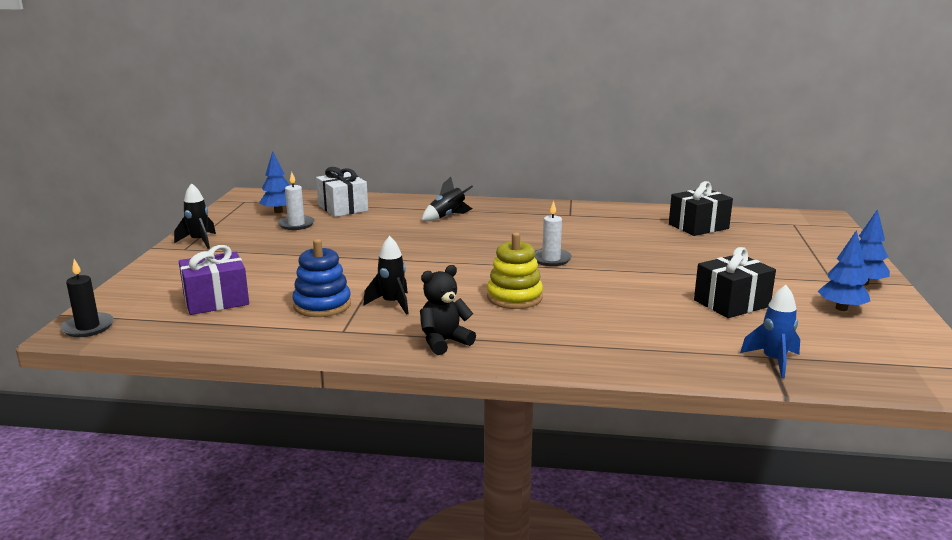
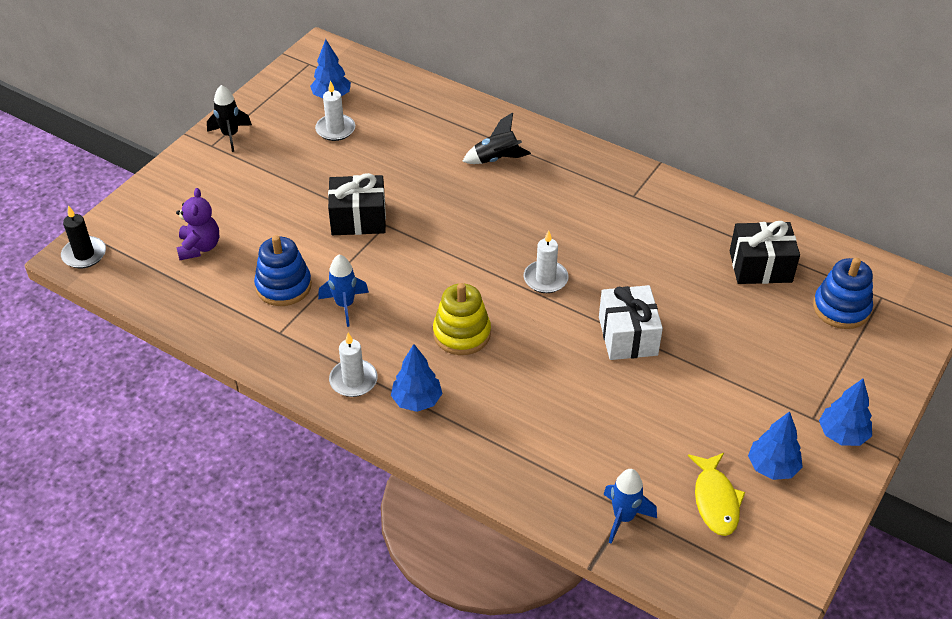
camera: 25 degrees right, 25 degrees up
purple gift [179,245,249,315] -> purple teddy bear [176,188,219,260]
white gift [316,167,368,217] -> white gift moved to [599,285,663,360]
black rocket [363,236,409,315] -> blue rocket [318,254,369,327]
black teddy bear [420,265,476,355] -> white candle [329,332,378,397]
black gift [694,247,776,318] -> black gift moved to [328,173,386,235]
none -> blue tree [391,344,443,412]
none -> yellow fish [688,453,745,536]
none -> blue stacking toy [813,258,873,329]

